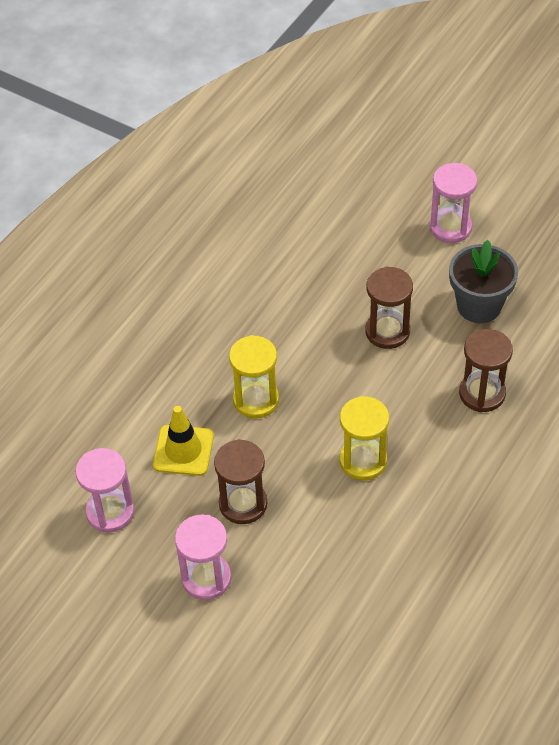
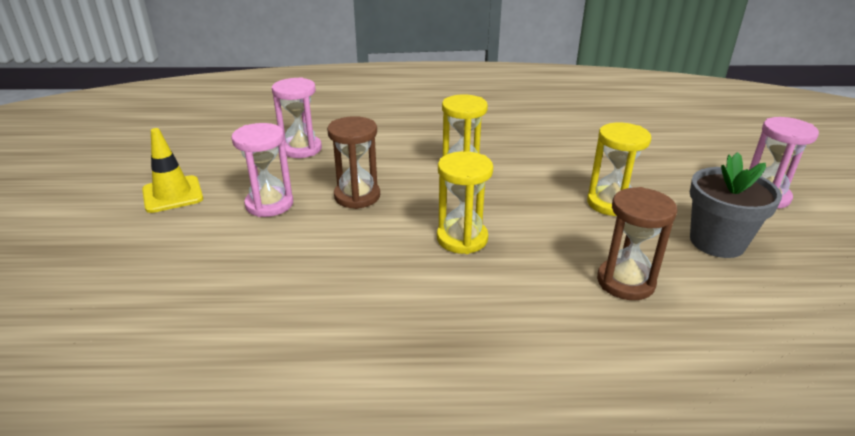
camera: 55 degrees right, 20 degrees down
yellow traffic cone [153,406,214,476] -> yellow traffic cone moved to [142,128,203,213]
brown hourglass [365,267,413,349] -> yellow hourglass [587,123,651,216]

